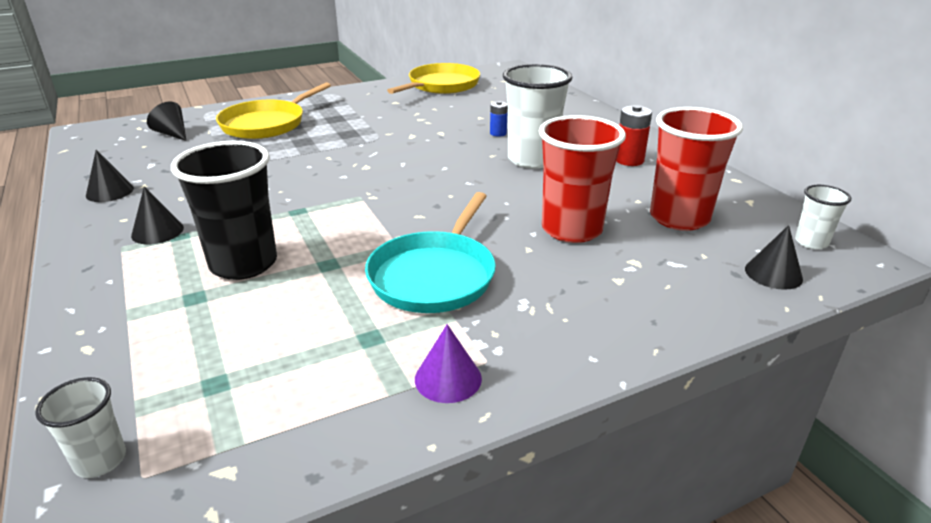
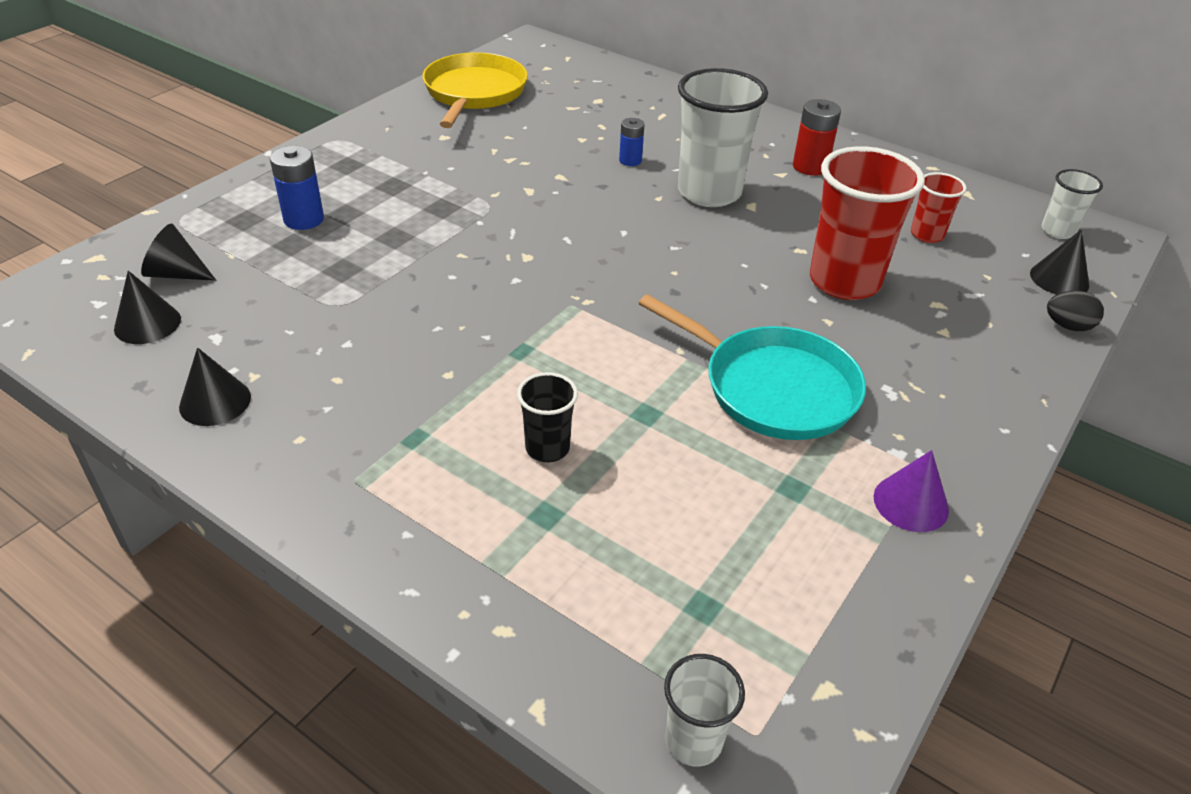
camera: 30 degrees left, 10 degrees up
black cone [131,186,184,244] -> black cone moved to [114,270,181,344]
black cup [171,141,277,280] -> black cup [517,372,578,462], size x0.50
yellow pan [216,82,331,139] -> blue battery [270,146,324,230]
turquoise pan [365,192,496,313] -> turquoise pan turned 45 degrees counterclockwise [639,294,866,440]
red cup [650,107,743,231] -> red cup [911,172,967,243], size x0.50
none -> black egg [1047,291,1104,331]

